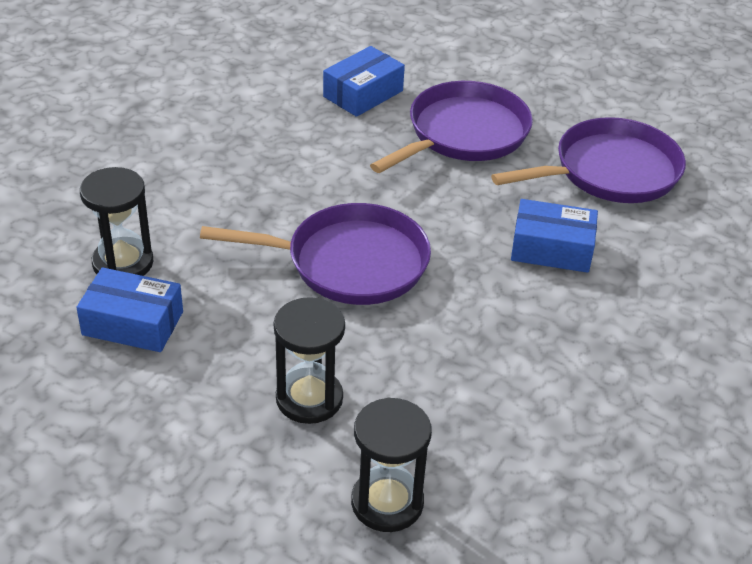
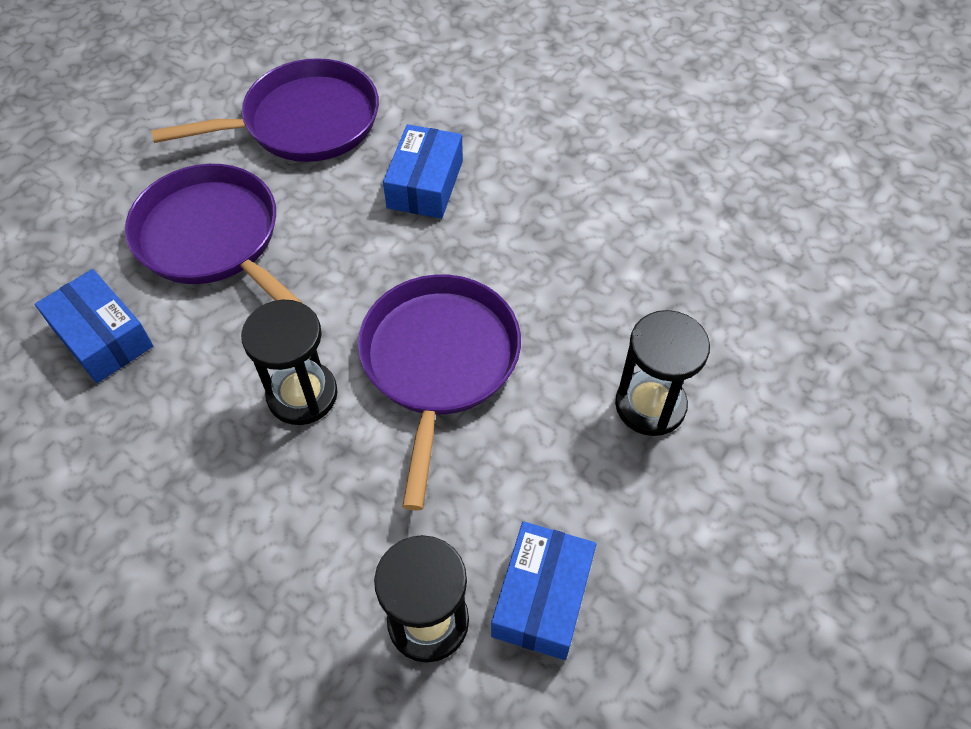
camera: 85 degrees left, 15 degrees up
black hourglass [351,398,432,532] -> black hourglass moved to [241,300,338,425]
purple pan [491,117,686,203] -> purple pan turned 90 degrees clockwise [151,58,379,162]

